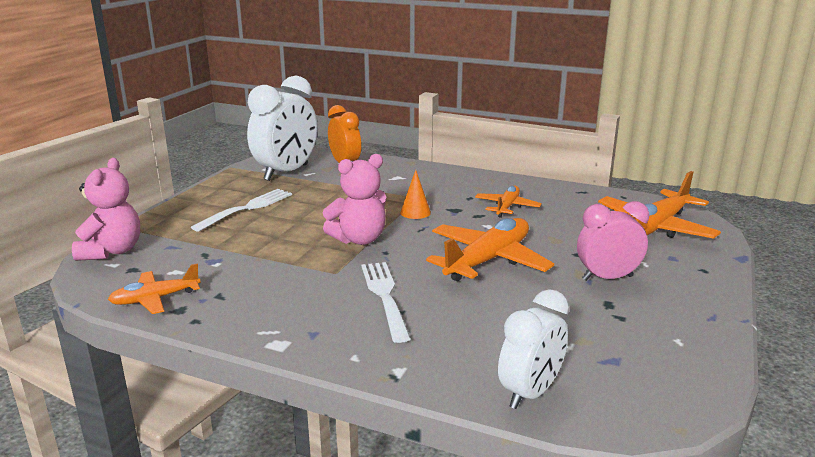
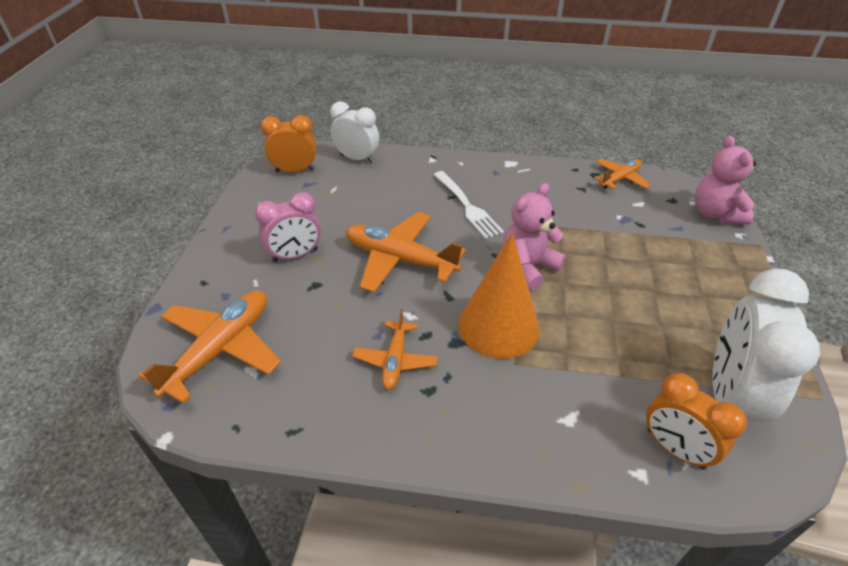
camera: 165 degrees right, 20 degrees up
white fork [191,189,292,232] -> none
orange cone [400,170,431,219] -> orange cone [458,233,540,359], size x2.26
orange plane [426,218,554,281] -> orange plane turned 90 degrees clockwise [346,212,466,293]
white clock [498,289,569,409] -> white clock turned 90 degrees clockwise [330,101,379,163]
none -> orange clock [261,115,316,172]

